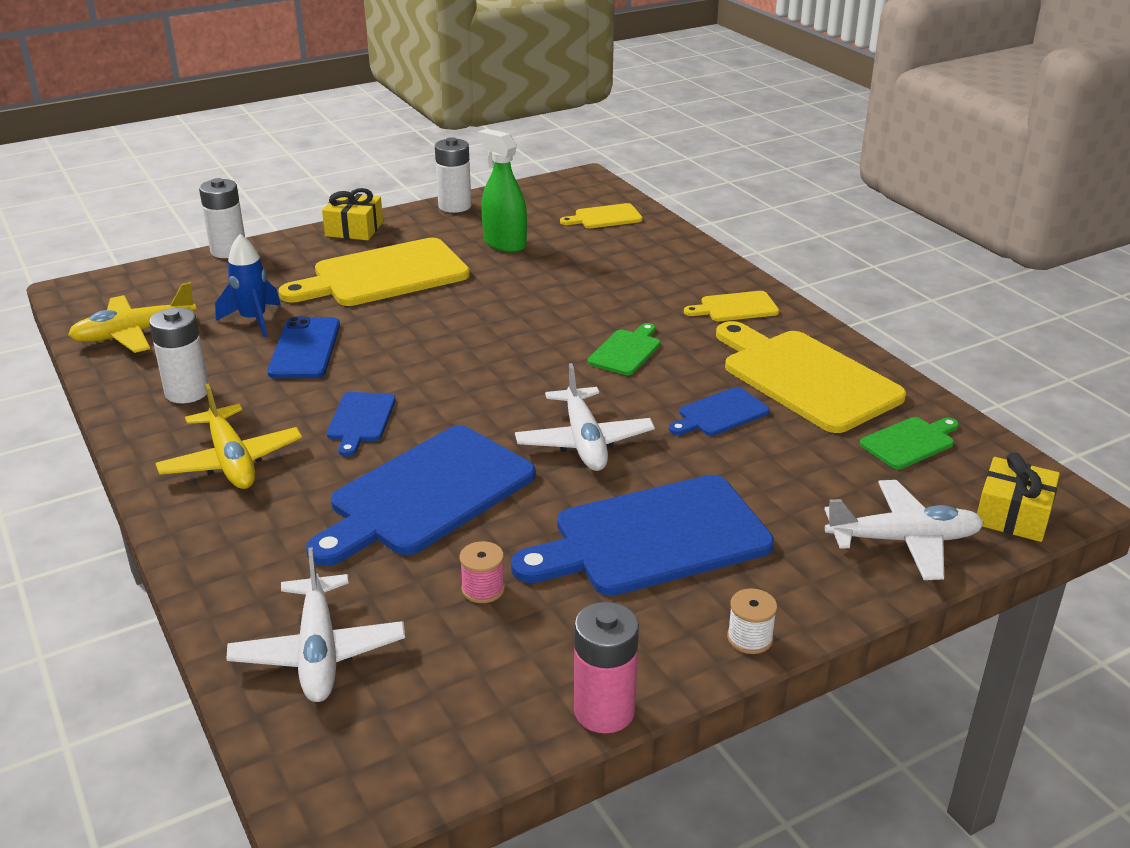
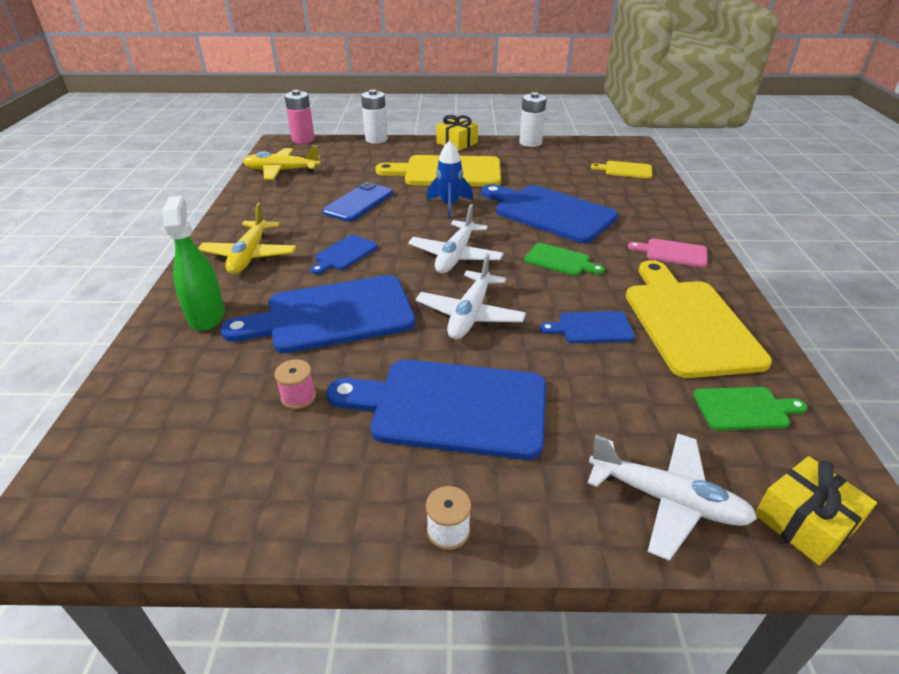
camera: 30 degrees right, 5 degrees up
white battery [149,308,209,403] -> none
blue rocket [215,234,281,337] -> blue rocket moved to [427,140,473,218]
white plane [226,547,405,702] -> white plane moved to [408,204,504,273]
green spray bottle [478,129,527,253] -> green spray bottle moved to [162,196,225,331]
pink battery [574,602,639,734] -> pink battery moved to [284,90,315,144]
green cutting board [588,323,661,375] -> green cutting board turned 60 degrees clockwise [524,243,605,276]
yellow cutting board [684,291,779,321] -> pink cutting board [628,238,707,267]
none -> blue cutting board [481,184,618,243]

